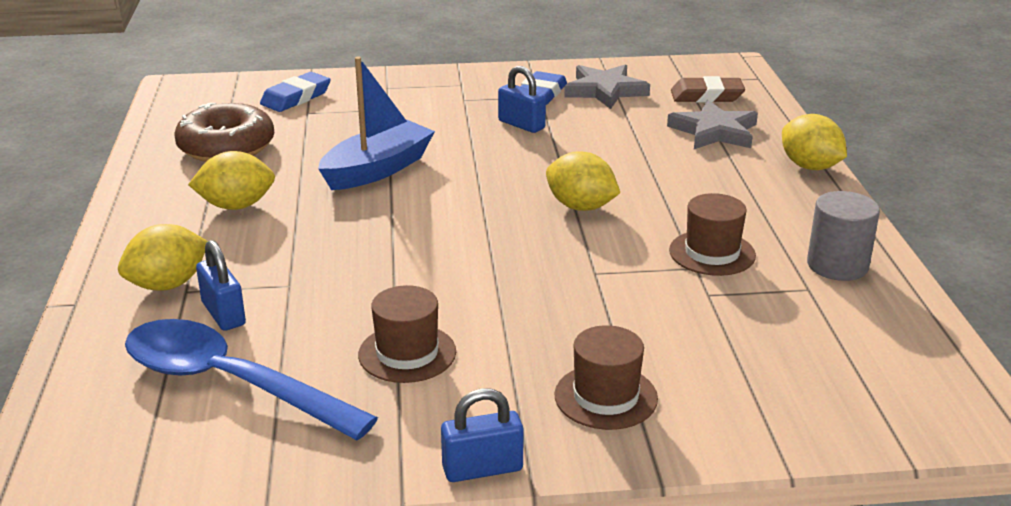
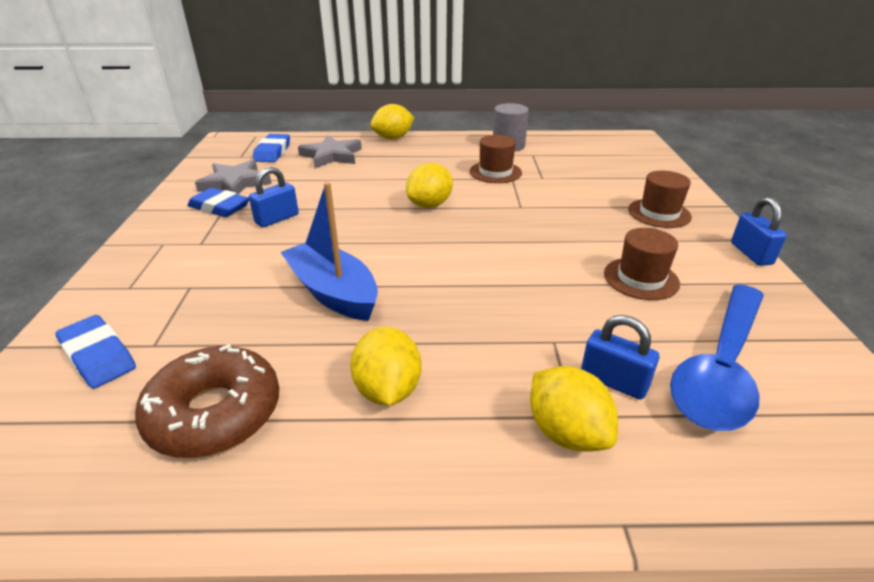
camera: 85 degrees left, 5 degrees up
blue padlock [196,240,246,331] -> blue padlock turned 60 degrees clockwise [581,315,659,400]
brown eraser [671,76,745,103] -> blue eraser [253,134,290,162]

